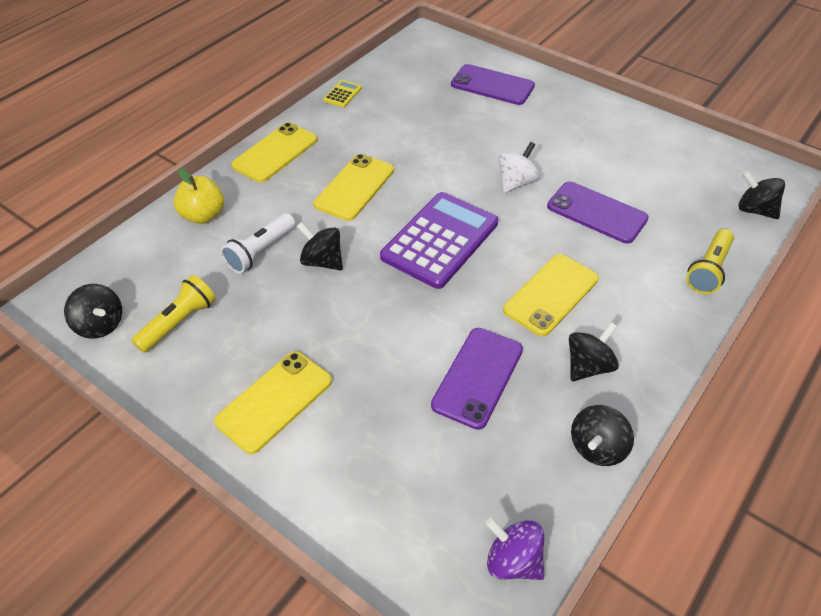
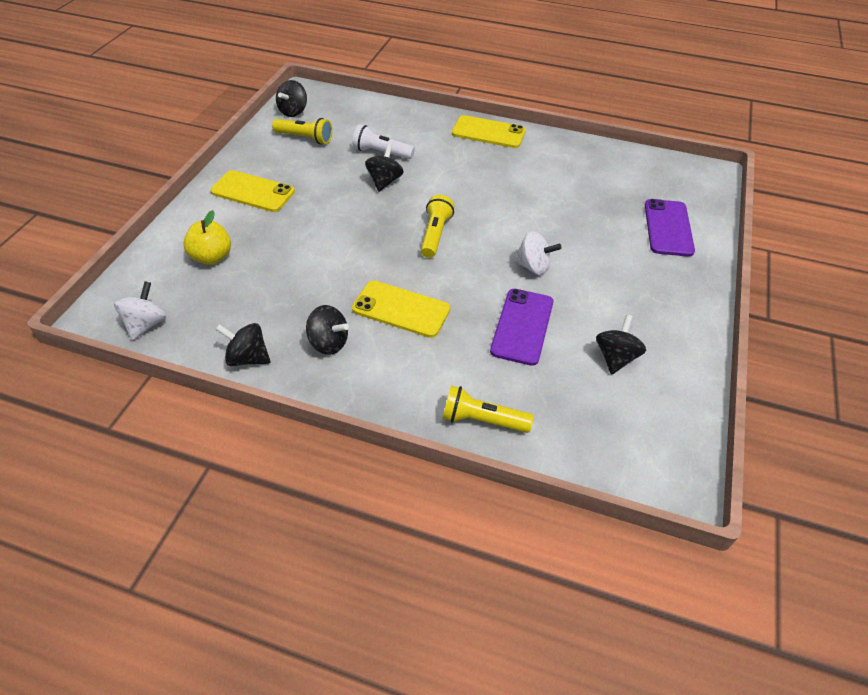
camera: 70 degrees right, 0 degrees up
yellow apple [174,169,224,224] -> yellow apple moved to [183,210,231,265]
yellow phone [314,154,394,221] -> none
yellow calculator [323,80,362,107] -> none
purple calculator [380,192,498,289] -> yellow flashlight [421,195,454,258]
purple phone [431,328,523,430] -> none
purple spinning top [485,517,544,580] -> white spinning top [114,281,166,341]
black spinning top [739,171,785,219] -> black spinning top moved to [596,314,646,375]

